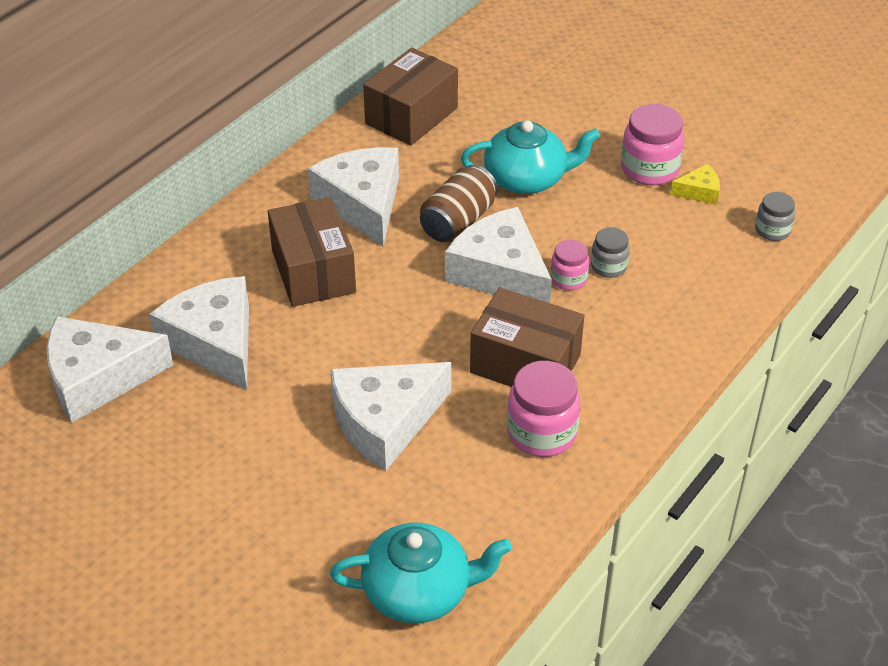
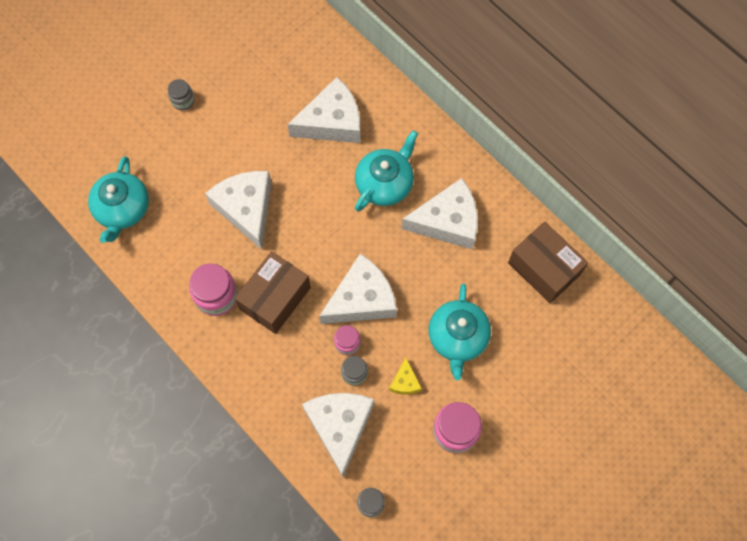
camera: 100 degrees right, 25 degrees up
white cheese [47,316,173,423] -> white cheese moved to [302,393,374,477]
brown box [268,197,356,307] -> turquoise teapot [355,130,418,211]
brown can [420,165,498,242] -> none
yellow cheese [670,164,720,205] -> yellow cheese moved to [389,357,422,395]
none -> grey jar [168,79,194,110]

